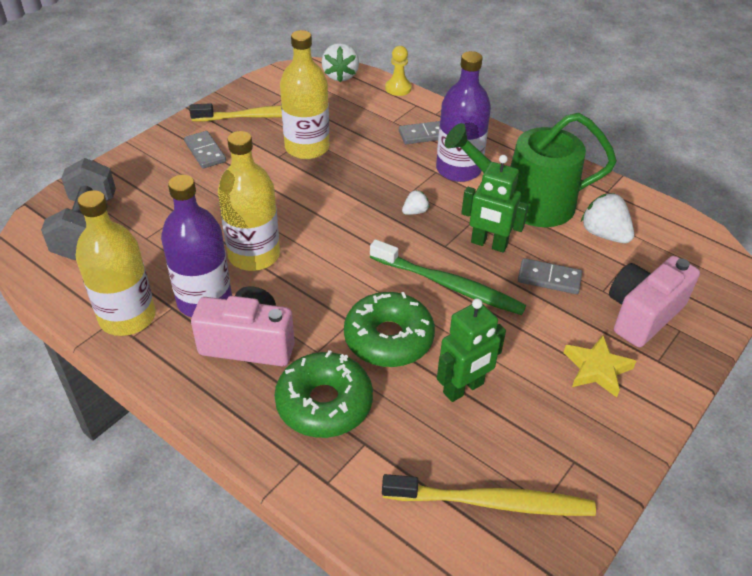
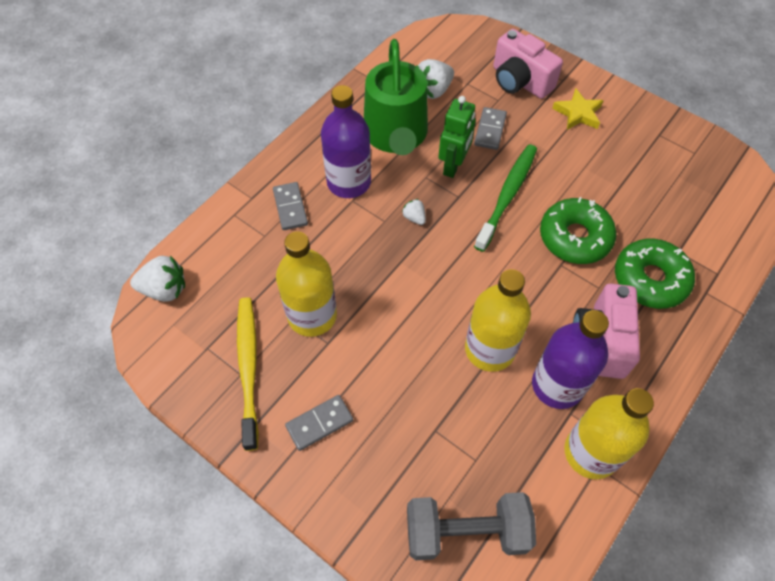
camera: 90 degrees left, 15 degrees up
yellow toothbrush [382,474,596,516] -> none
yellow pawn [385,46,412,96] -> none
green robot [437,298,506,402] -> none

